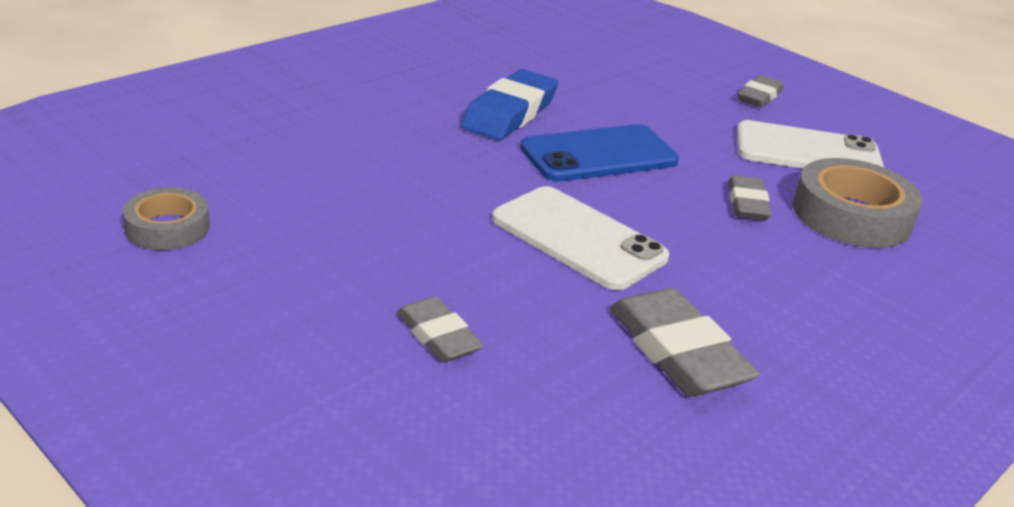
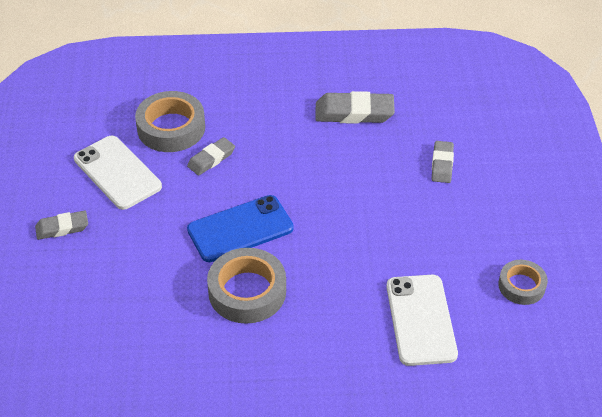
camera: 135 degrees left, 15 degrees up
blue eraser [461,69,558,140] -> grey tape [207,248,286,324]
white phone [492,186,669,290] -> white phone moved to [386,275,458,366]
blue phone [520,124,679,182] -> blue phone turned 45 degrees counterclockwise [187,195,294,262]
grey eraser [610,288,760,397] -> grey eraser turned 75 degrees clockwise [315,91,395,124]

